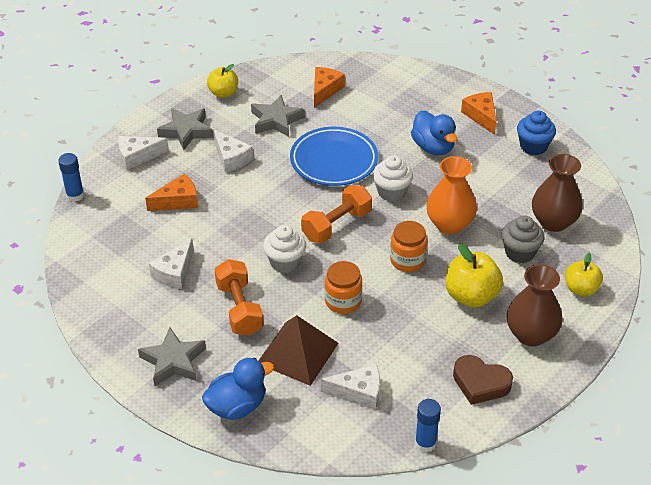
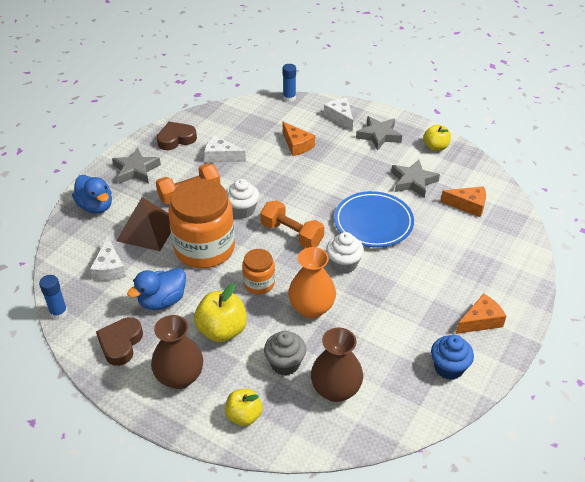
camera: 80 degrees right, 0 degrees up
white cheese [213,129,253,173] -> none
orange jar [325,261,362,314] -> orange jar [169,179,235,268], size x2.01
blue duck [411,111,457,155] -> blue duck moved to [127,268,186,310]
none -> brown heart [157,122,197,150]

